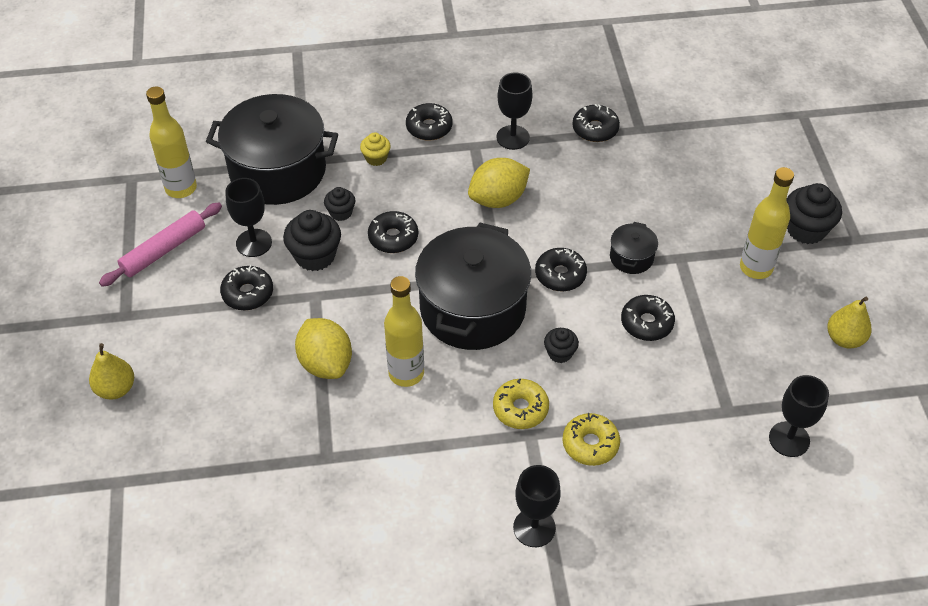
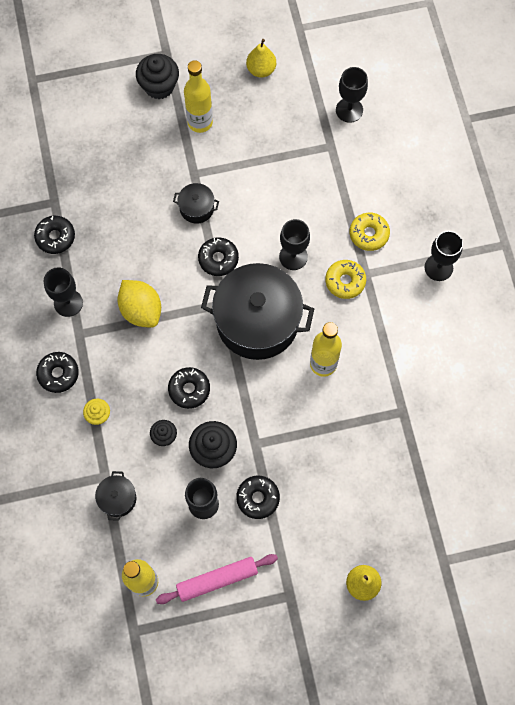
camera: 95 degrees left, 20 degrees up
pink rolling pin [99,203,222,287] -> pink rolling pin turned 60 degrees counterclockwise [156,554,278,604]
black pot [206,94,338,205] -> black pot [95,471,136,521], size x0.43
yellow lemon [295,318,352,379] -> none
black cupcake [544,328,579,363] -> black goblet [279,219,310,270]
black donut [621,295,675,341] -> none

